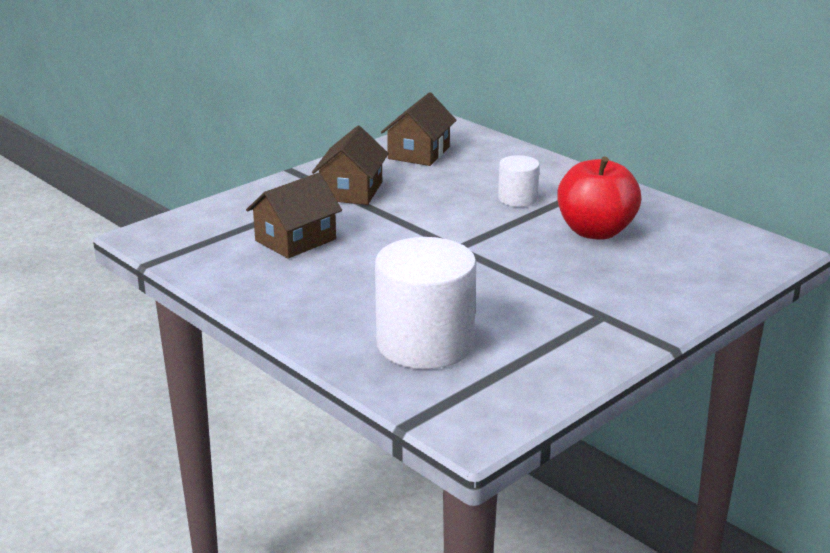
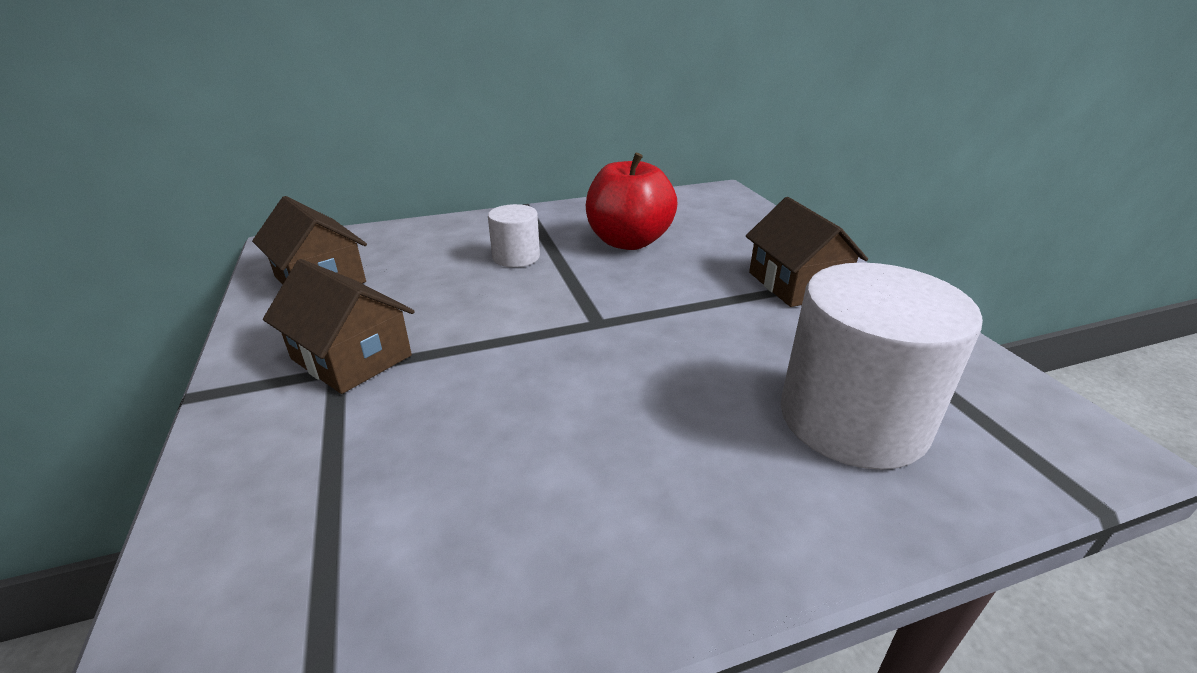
camera: 65 degrees left, 5 degrees up
brown house [246,173,342,259] -> brown house moved to [746,197,868,307]

